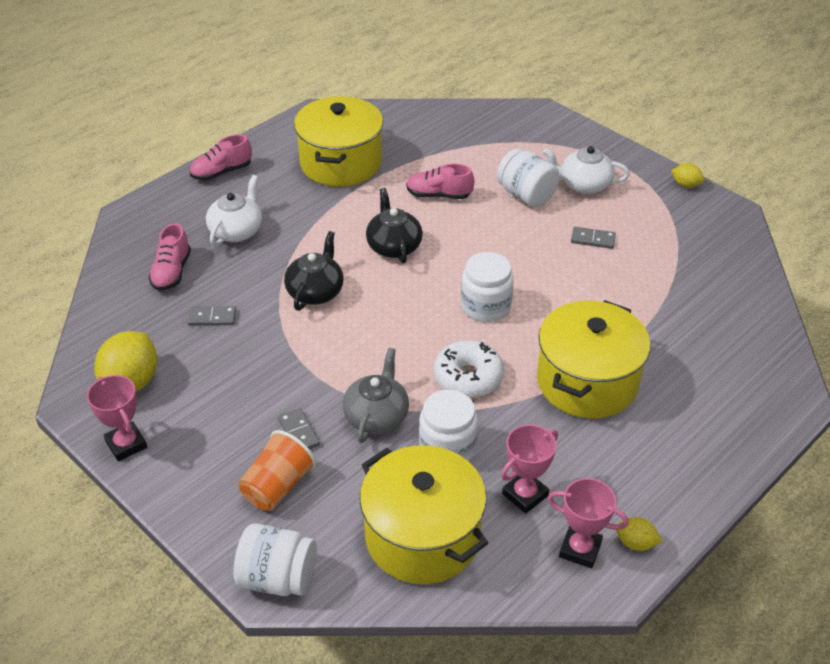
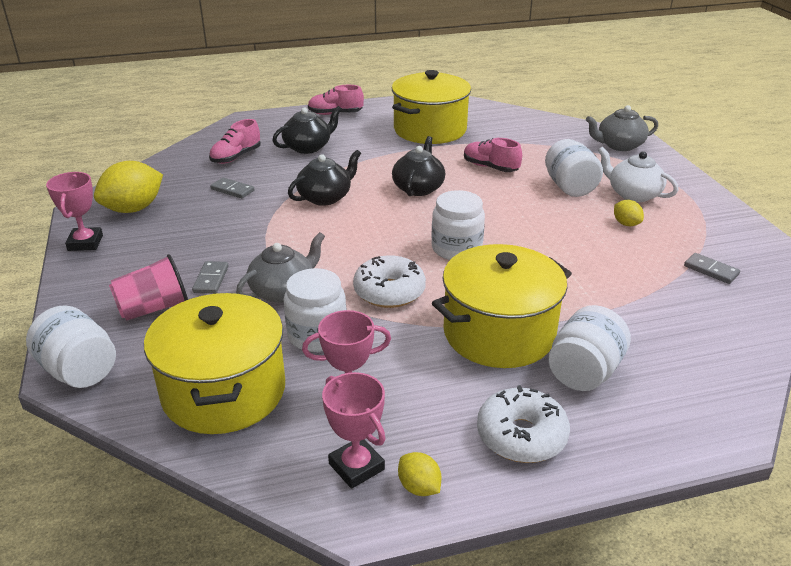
camera: 30 degrees right, 10 degrees down
white teapot [206,175,262,246] -> black teapot [272,106,342,154]
orange cup [238,430,316,511] -> pink cup [109,254,188,321]
grey domino [571,227,616,249] -> grey domino moved to [684,253,740,284]
yellow lemon [671,163,704,188] -> yellow lemon moved to [614,200,644,226]
none -> white donut [477,385,570,463]
none -> white jar [548,305,631,391]
none -> grey teapot [586,105,658,151]

